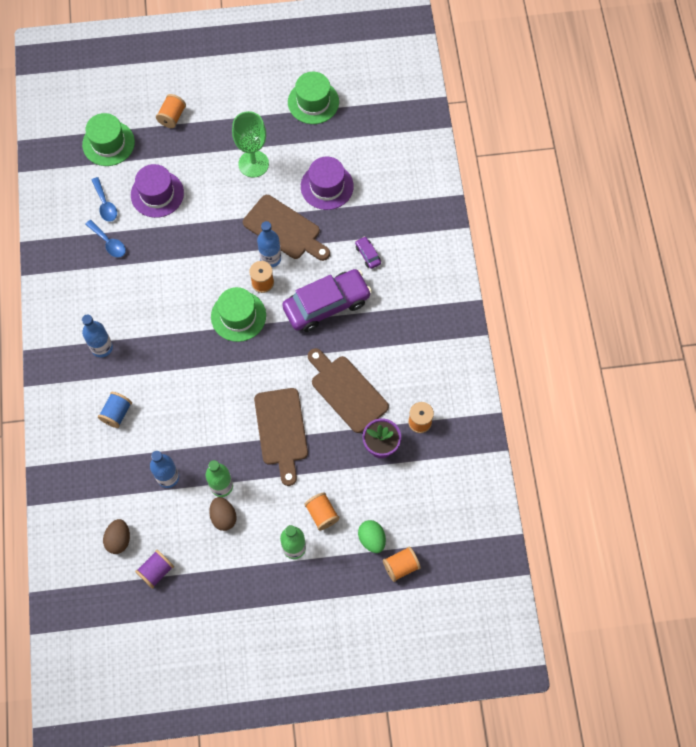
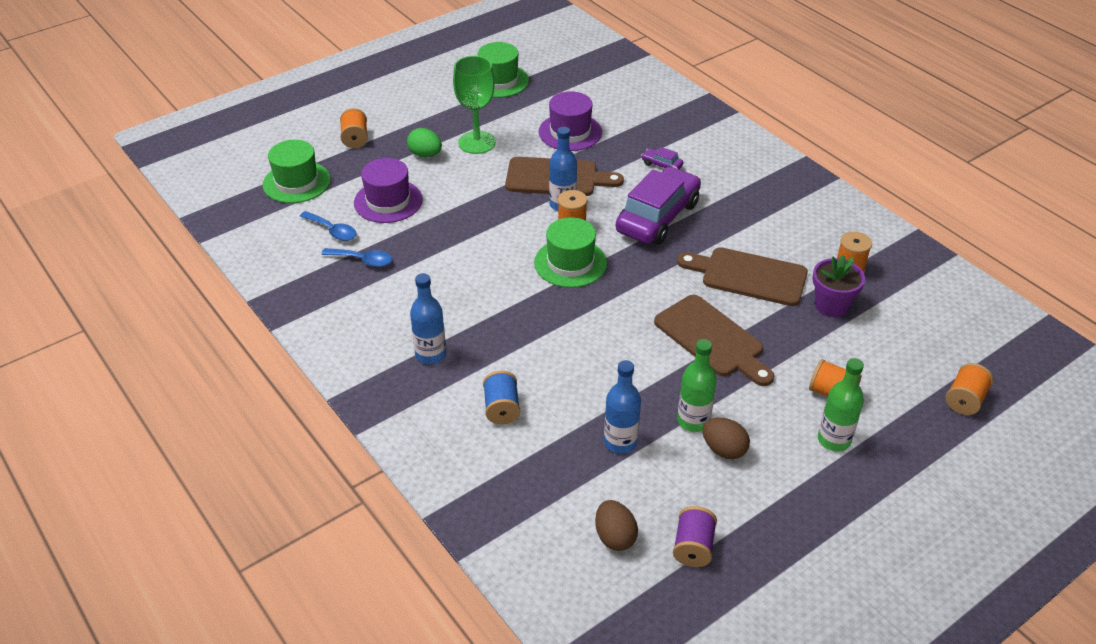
camera: 30 degrees left, 25 degrees down
green egg [358,520,386,553] -> green egg moved to [407,128,442,157]

